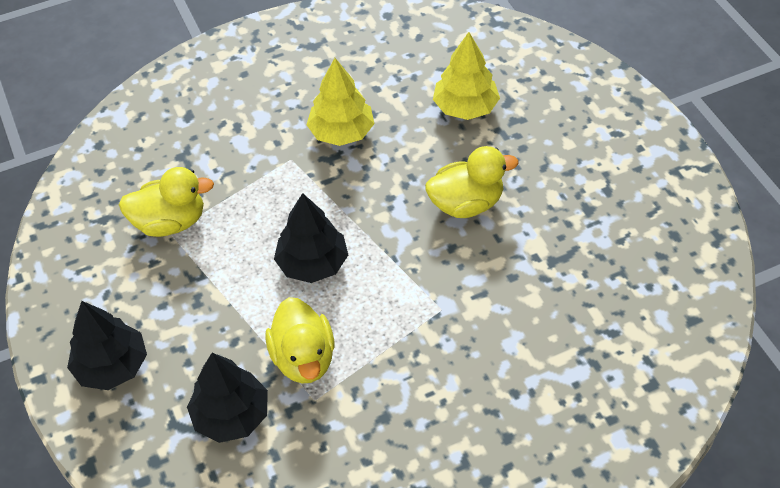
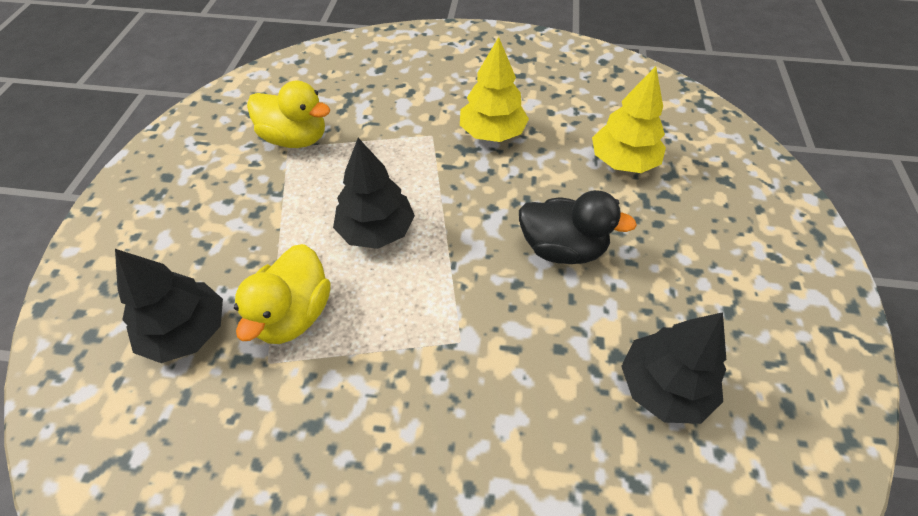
camera: 30 degrees right, 0 degrees up
black tree [67,301,147,390] -> black tree moved to [621,312,726,424]
yellow duck [425,146,518,218] -> black duck [519,190,637,264]

